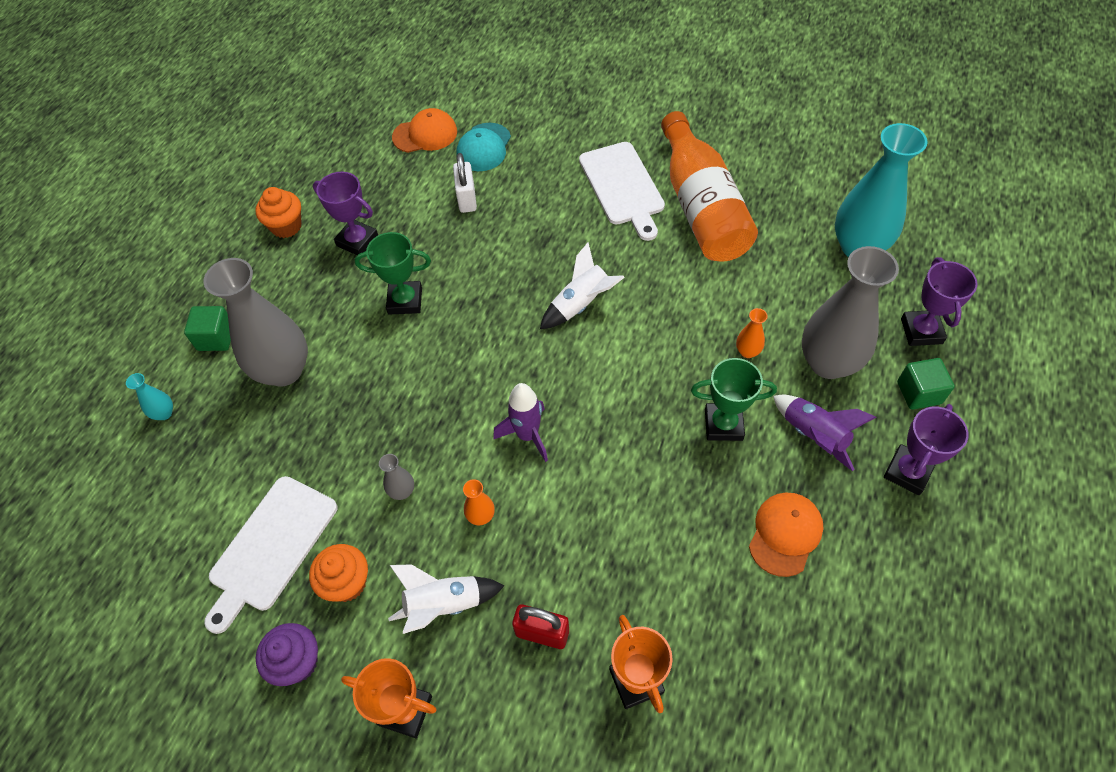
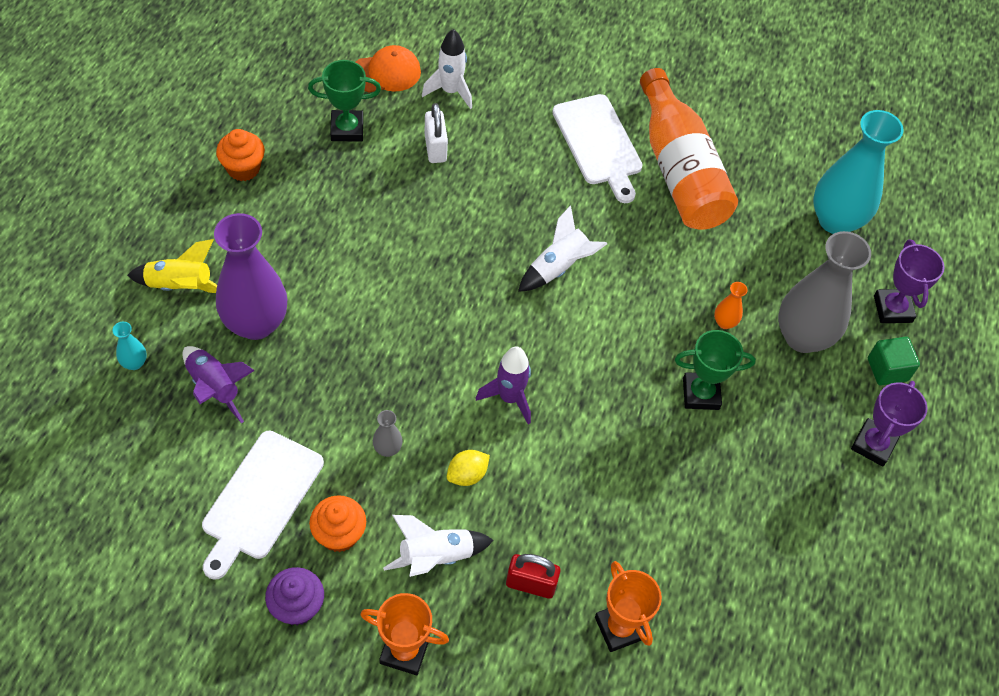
camera: 10 degrees left, 0 degrees up
green cube [184,306,231,351] -> yellow rocket [127,239,217,293]
grey vase [204,258,308,386] -> purple vase [214,213,287,340]
purple trophy [313,172,378,255] -> none
green trophy [355,232,431,315] -> green trophy moved to [308,60,381,142]
turquoise cap [457,123,511,171] -> white rocket [422,29,472,109]
orange vase [463,479,495,525] -> yellow lemon [447,450,490,486]
orange cap [749,493,824,577] -> none
purple rocket [773,395,876,471] -> purple rocket moved to [183,346,255,423]

